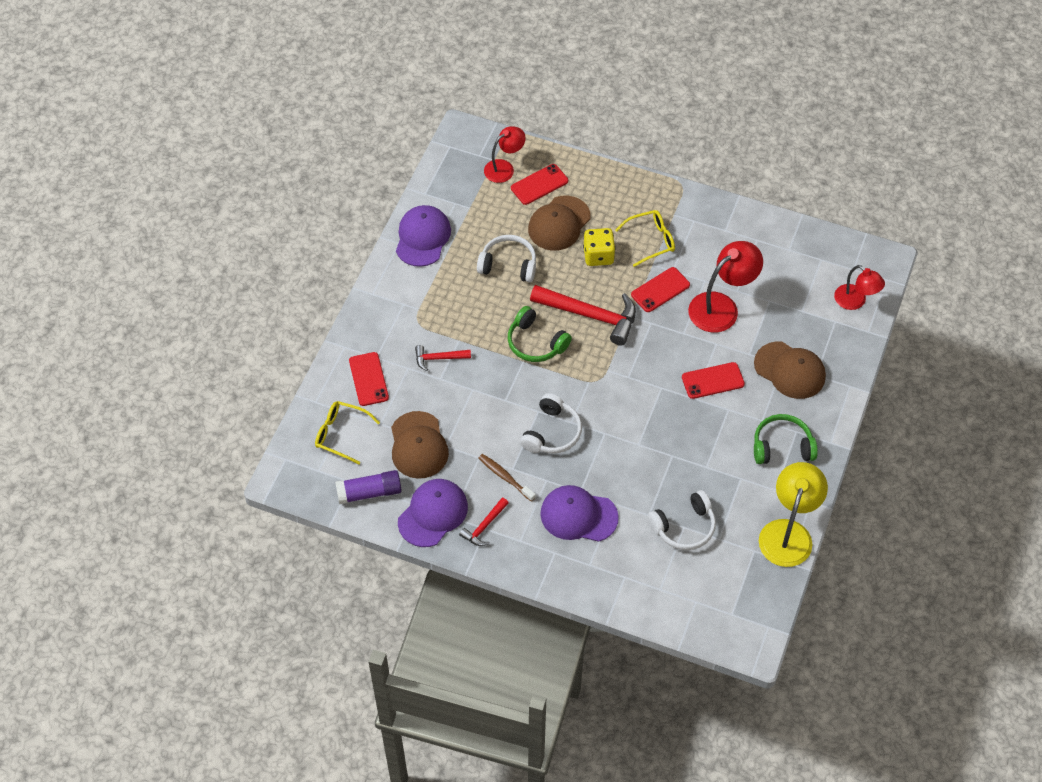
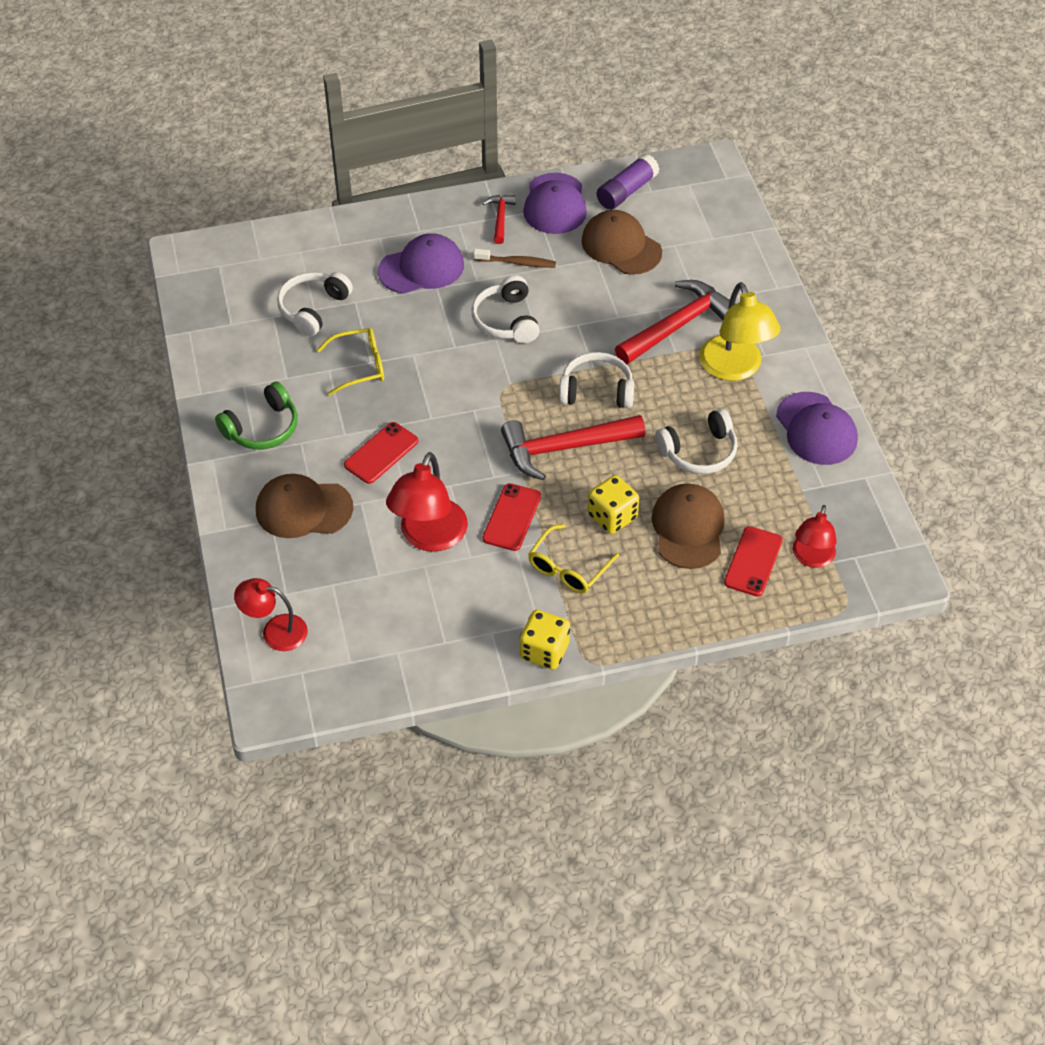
camera: 145 degrees right, 5 degrees down
yellow glasses [315,401,380,464] -> yellow glasses moved to [317,328,384,396]
red phone [349,352,389,406] -> none
red hammer [415,345,471,371] -> red hammer [615,280,730,365], size x1.97
green headphones [508,306,572,362] -> white headphones [559,352,634,408]
yellow lamp [759,462,828,567] -> yellow lamp moved to [700,282,781,381]
none -> yellow dice [520,610,570,669]

